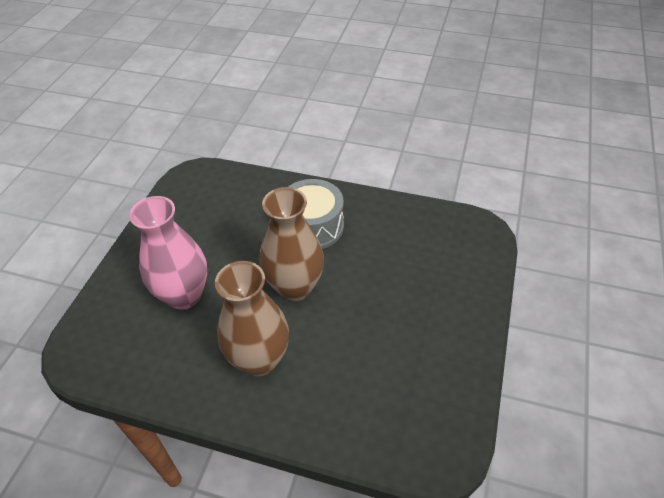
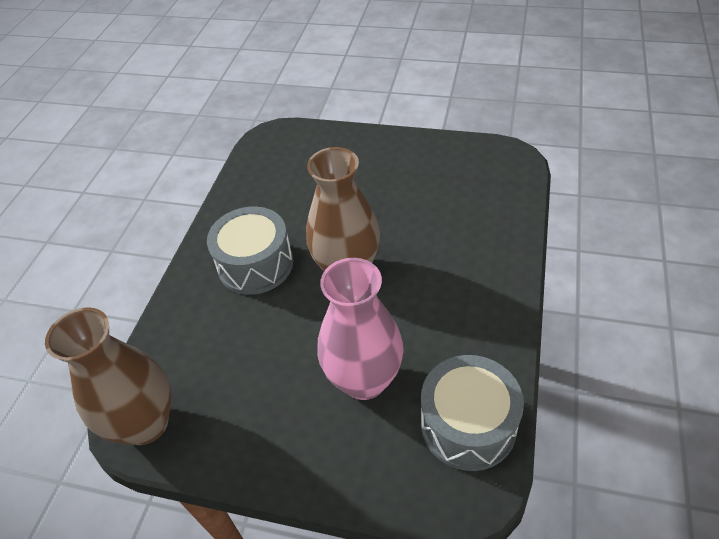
camera: 90 degrees left, 0 degrees up
brown vase [215,261,289,376] -> brown vase moved to [45,307,171,445]
none -> grey drum [421,355,524,471]

